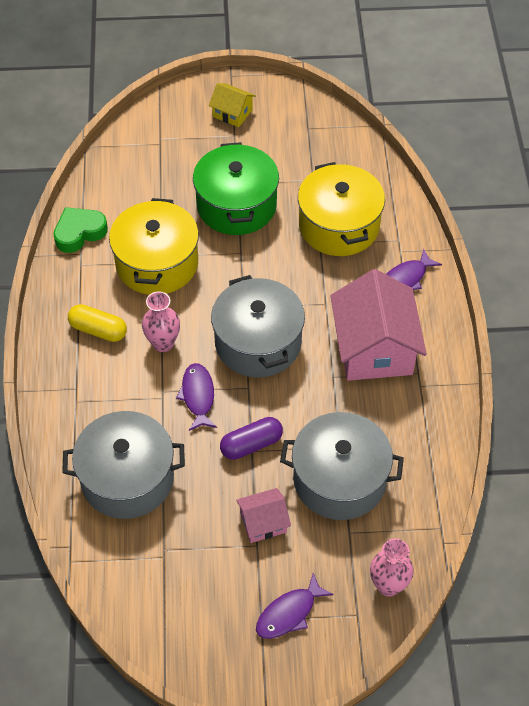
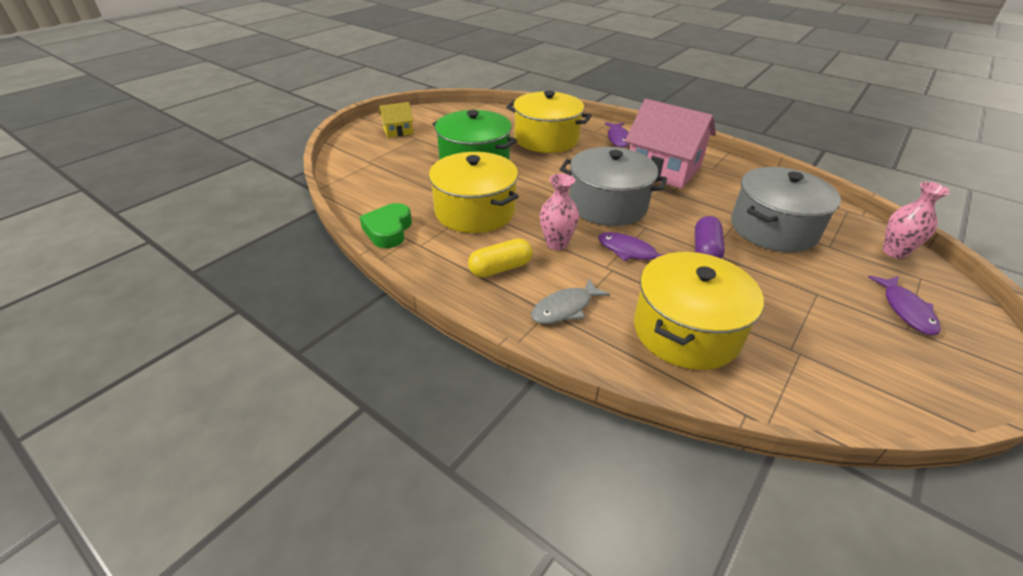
camera: 50 degrees left, 15 degrees down
grey pot [62,411,185,519] -> yellow pot [634,252,764,370]
pink house [236,488,291,543] -> none
none -> grey fish [531,278,610,324]

